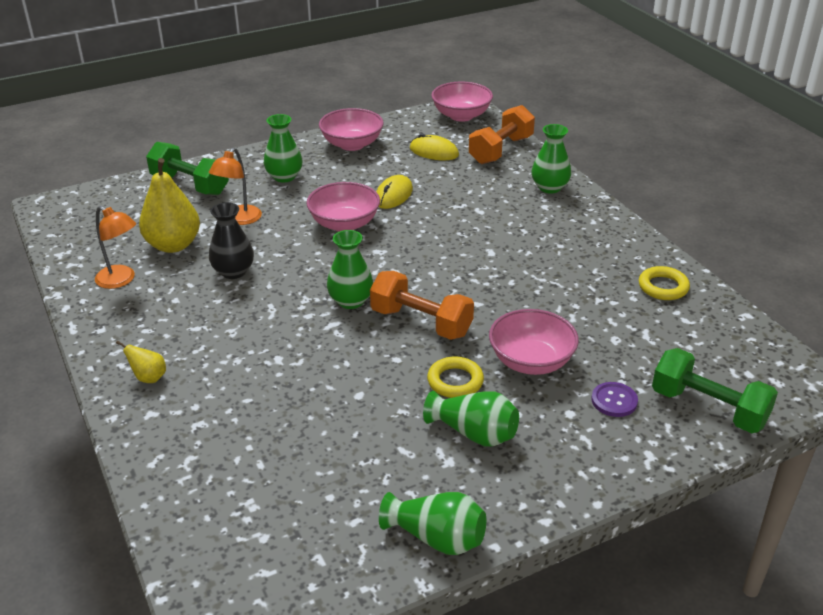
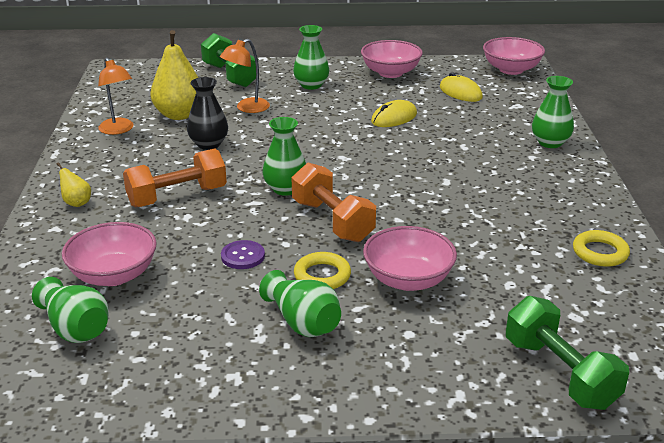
camera: 25 degrees right, 5 degrees down
pink bowl [307,182,380,232] -> pink bowl moved to [62,222,157,286]
green vase [379,492,486,555] -> green vase moved to [32,277,109,343]
orange dumbbell [469,105,535,164] -> orange dumbbell moved to [123,148,227,207]
purple button [591,382,638,417] -> purple button moved to [221,240,265,269]

